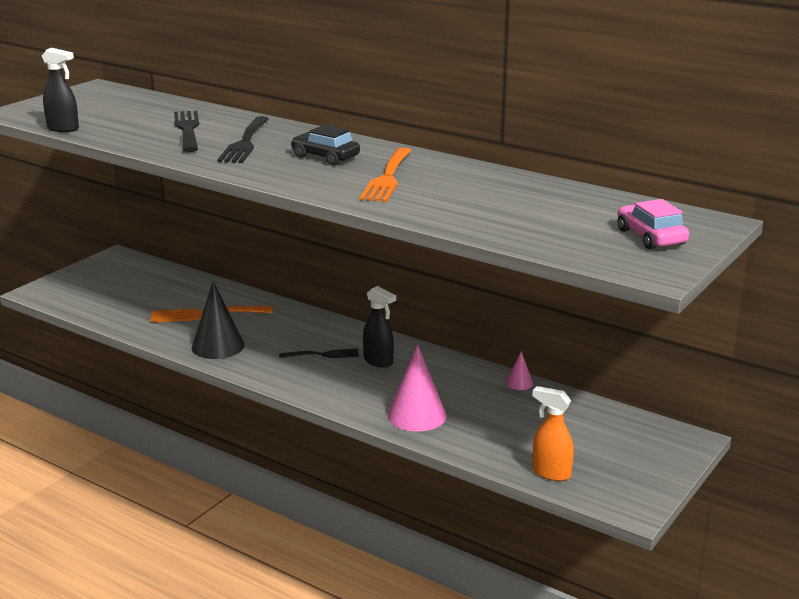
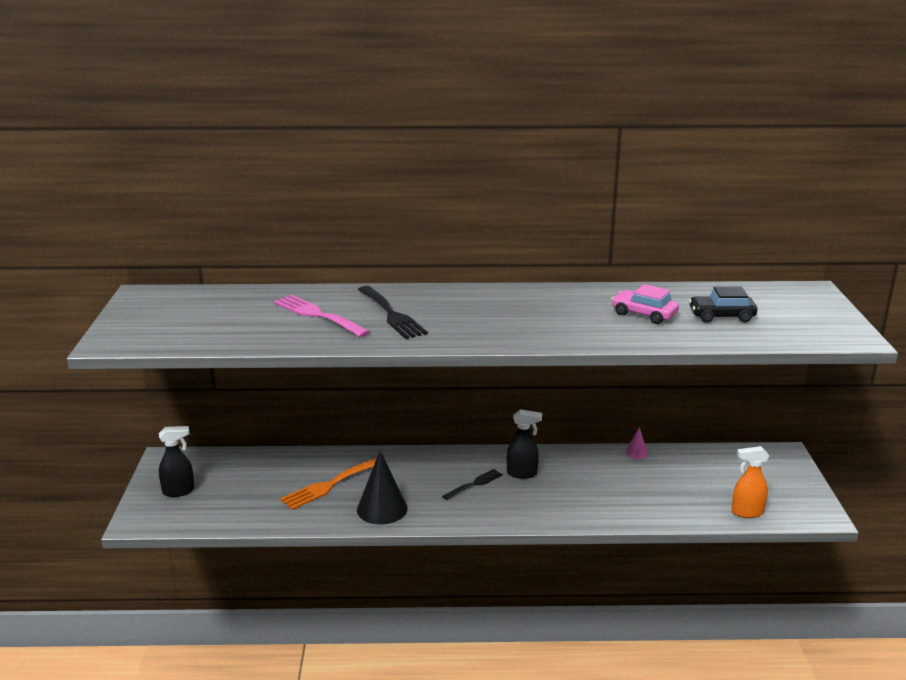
camera: 35 degrees left, 0 degrees up
black spray bottle [42,48,79,132] -> black spray bottle moved to [159,426,194,497]
black fork [174,111,199,152] -> pink fork [274,295,370,337]
black car [291,124,360,165] -> black car moved to [689,287,757,323]
orange fork [360,147,411,202] -> none
pink cone [388,345,447,432] -> none
pink car [617,199,689,250] -> pink car moved to [611,284,679,324]

